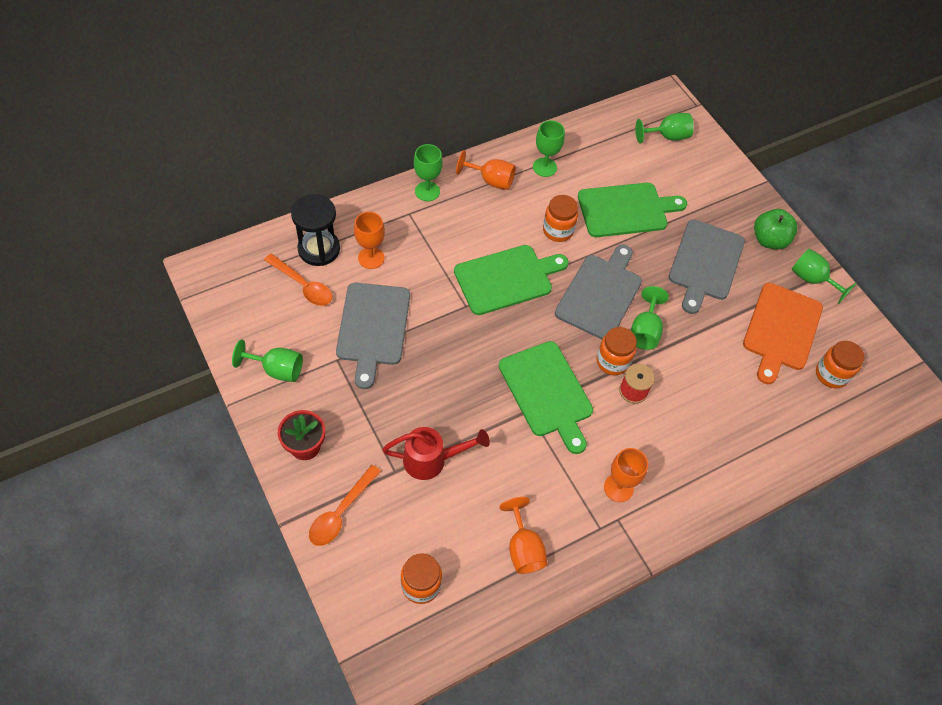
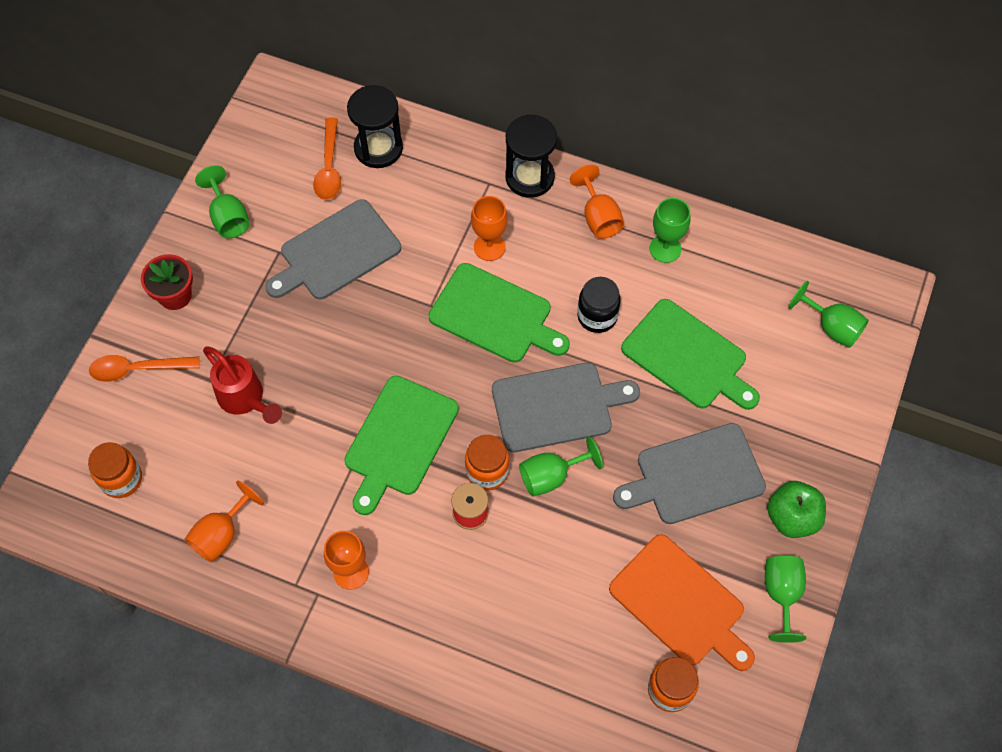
camera: 55 degrees right, 5 degrees up
orange goblet [354,212,385,269] -> orange goblet moved to [471,196,508,261]
green goblet [414,144,443,201] -> black hourglass [505,115,557,198]
orange jar [543,195,578,242] -> black jar [577,277,621,333]
orange cutting board [743,283,823,384] -> orange cutting board turned 120 degrees counterclockwise [609,534,755,671]

